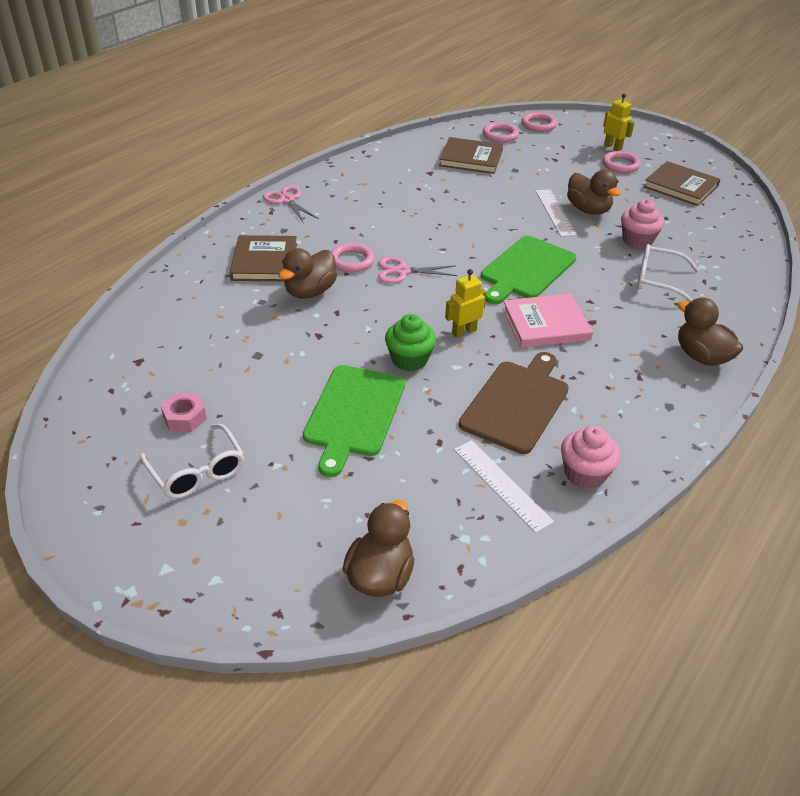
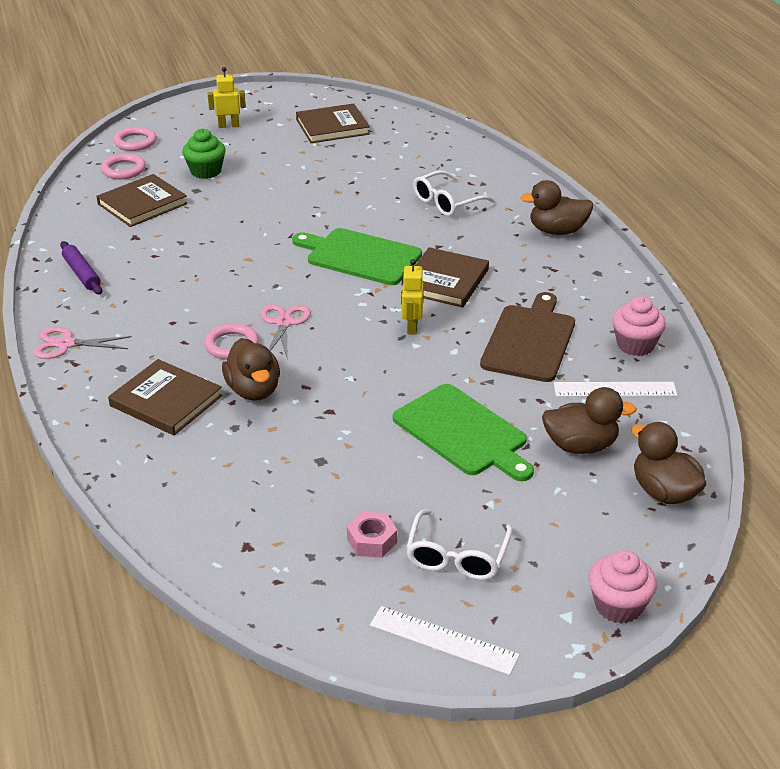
camera: 55 degrees left, 5 degrees down
white glasses [140,424,244,499] -> white glasses turned 105 degrees clockwise [406,509,513,580]
pink scissors [378,257,458,283] -> pink scissors turned 150 degrees clockwise [261,304,311,360]
green cupcake [385,314,436,372] -> green cupcake moved to [182,128,226,179]
brown cutting board [459,352,569,454] -> brown cutting board turned 45 degrees clockwise [480,292,575,382]
green cutting board [481,236,576,304] -> green cutting board turned 135 degrees clockwise [292,228,422,285]
pink book [502,294,593,348] -> brown book [401,247,489,308]
white ruler [536,189,577,237] -> white ruler moved to [370,606,520,675]
brown duck [567,170,621,215] -> brown duck moved to [542,387,637,454]
pink ring [602,151,641,173] -> none
pink cupcake [621,199,664,249] -> pink cupcake moved to [589,550,657,624]
none -> purple rolling pin [60,241,102,295]

